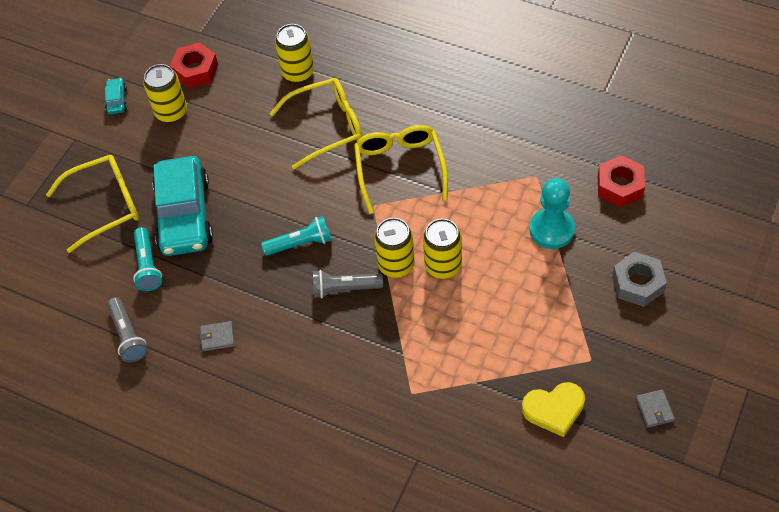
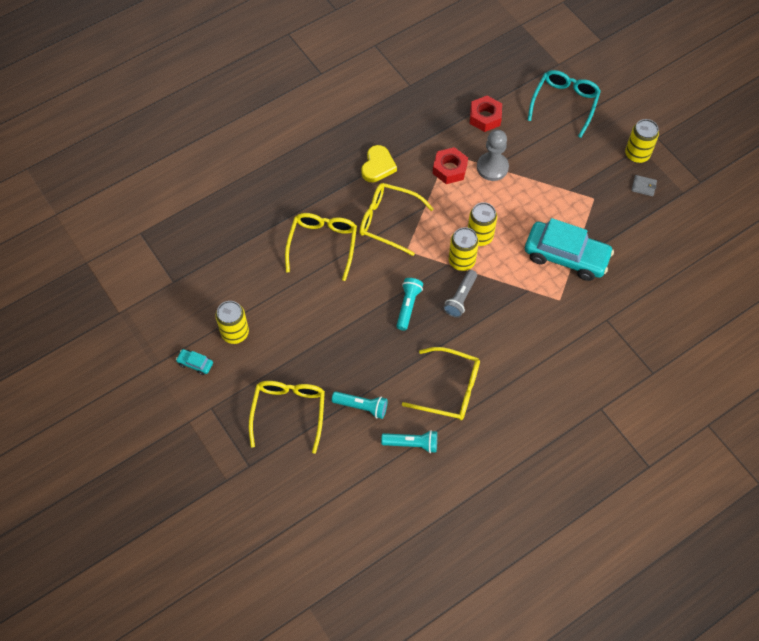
camera: 65 degrees left, 5 degrees up
grey flashlight [107,297,148,362] -> turquoise flashlight [381,430,437,453]
turquoise car [152,156,213,256] -> turquoise car moved to [525,218,614,281]
red nut [170,42,218,88] -> red nut moved to [433,147,468,184]
grey wallet [200,321,234,351] -> yellow glasses [402,347,480,420]
yellow can [275,24,314,83] -> yellow can moved to [625,119,659,163]
yellow heart [522,382,585,437] -> yellow heart moved to [361,145,397,182]
turquoise pawn [529,178,575,249] -> grey pawn [477,130,509,181]
grey nut [612,252,667,307] -> none
none -> turquoise glasses [527,70,601,138]

